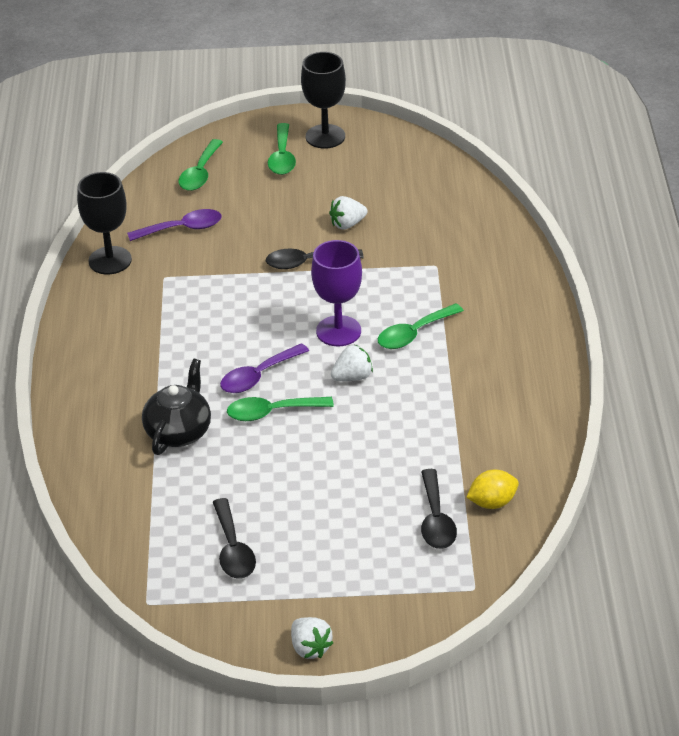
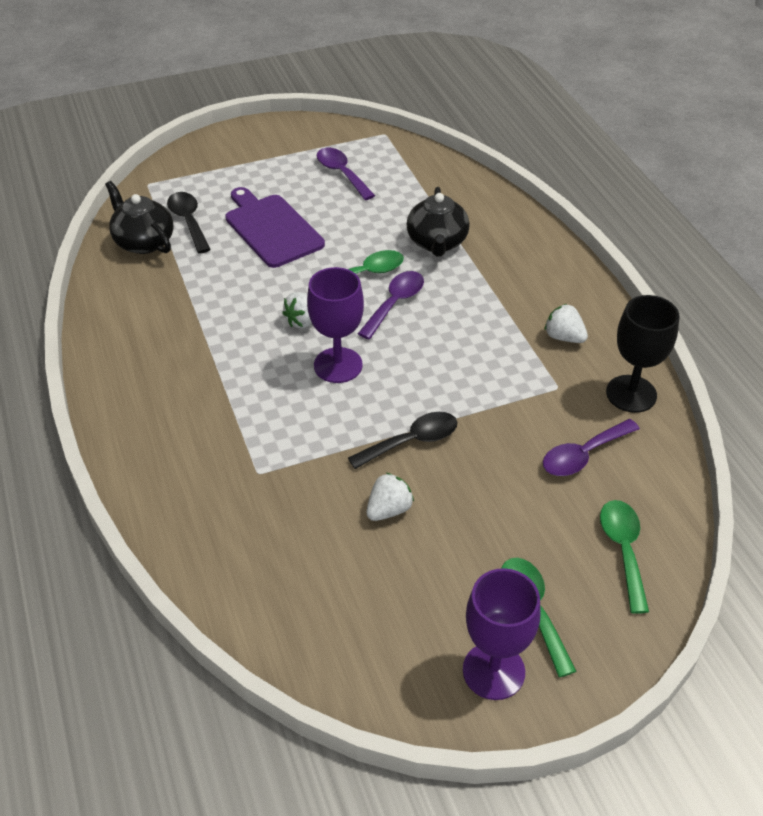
camera: 160 degrees right, 5 degrees up
black spoon [213,498,256,579] -> purple spoon [317,148,375,200]
white strawberry [291,617,333,659] -> white strawberry moved to [545,304,588,343]
black goblet [301,52,346,149] -> purple goblet [463,568,541,700]
green spoon [378,303,464,349] -> none
yellow lemon [466,470,519,509] -> black teapot [105,181,173,254]
none -> purple cutting board [225,187,325,268]

